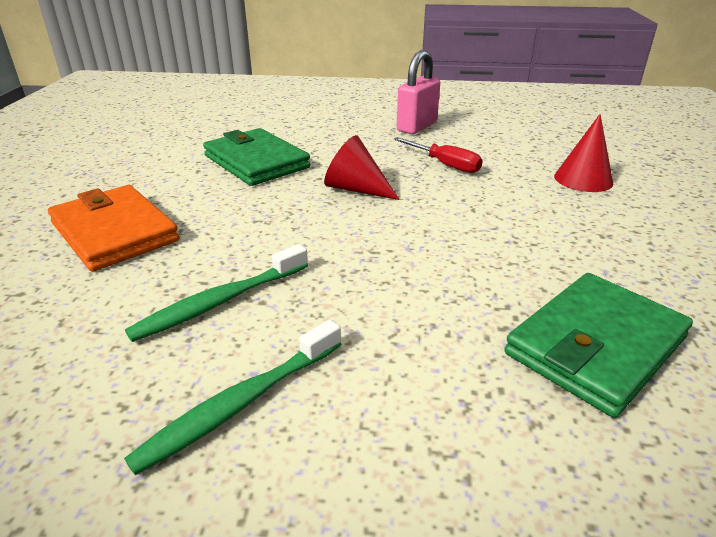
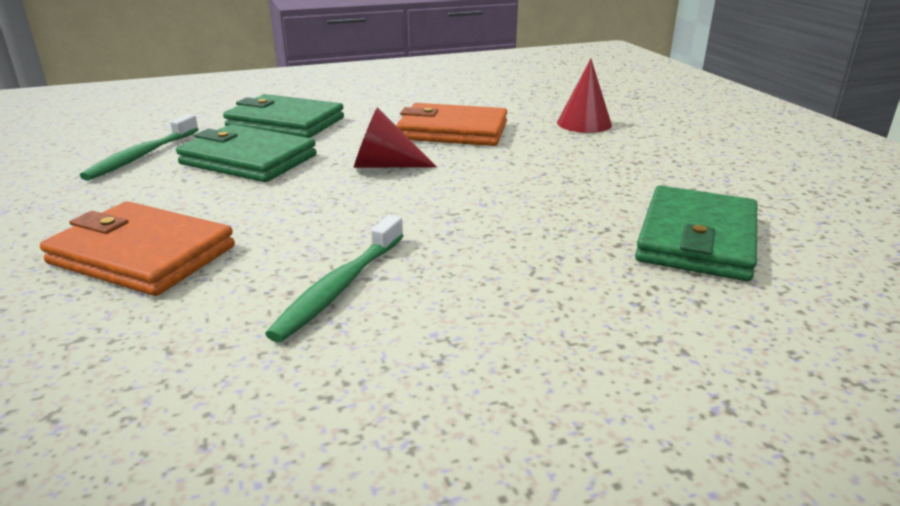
camera: 25 degrees left, 5 degrees down
green toothbrush [124,319,341,475] -> green toothbrush moved to [80,114,199,181]
red screwdriver [393,137,483,173] -> orange wallet [396,103,507,146]
pink padlock [397,50,440,134] -> none
none -> green wallet [223,94,344,138]

